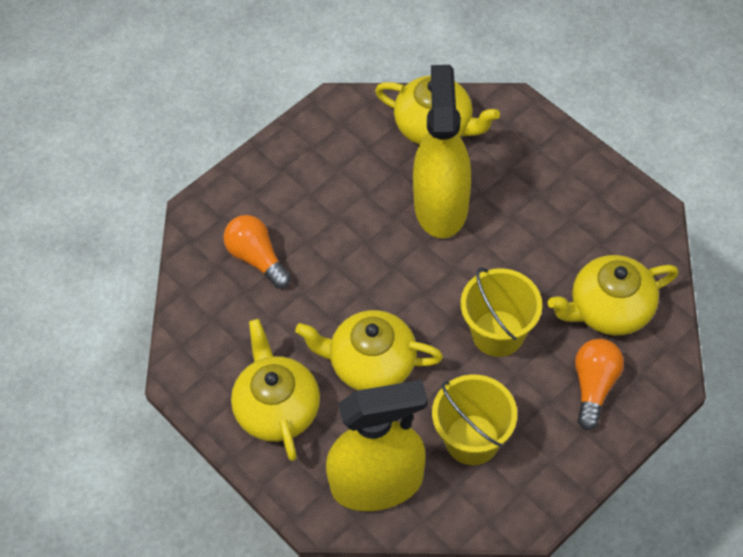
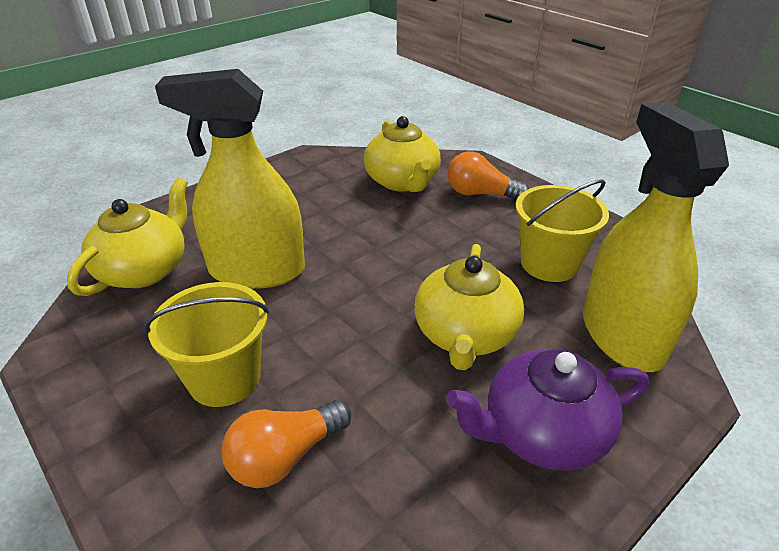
camera: 90 degrees left, 20 degrees down
yellow teapot [231,319,320,461] -> purple teapot [446,349,649,471]
yellow bucket [461,267,542,357] -> yellow bucket moved to [144,282,270,407]

